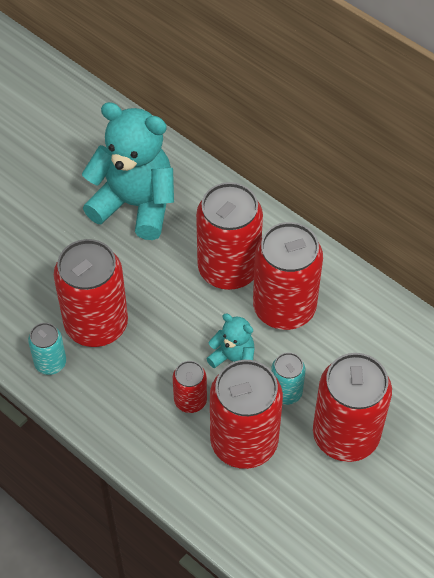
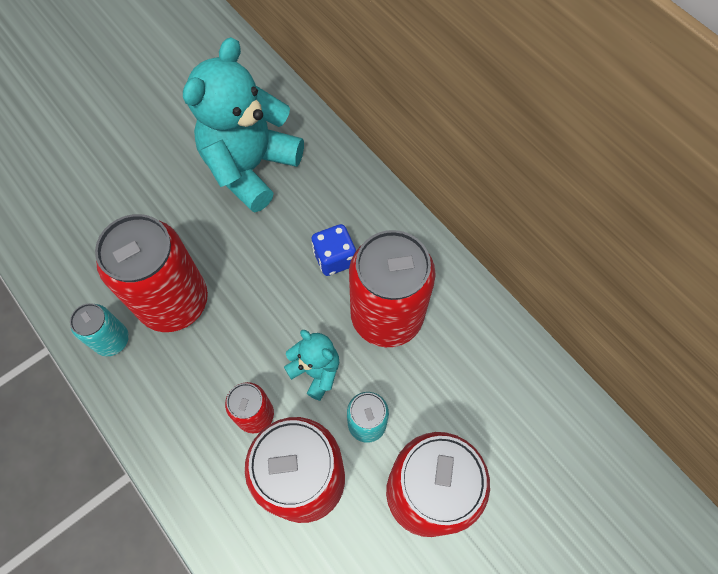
camera: 10 degrees right, 10 degrees up
turquoise teddy bear [82,102,174,240] -> turquoise teddy bear turned 90 degrees counterclockwise [183,37,304,213]
red can [196,182,263,290] -> blue dice [312,224,356,276]

